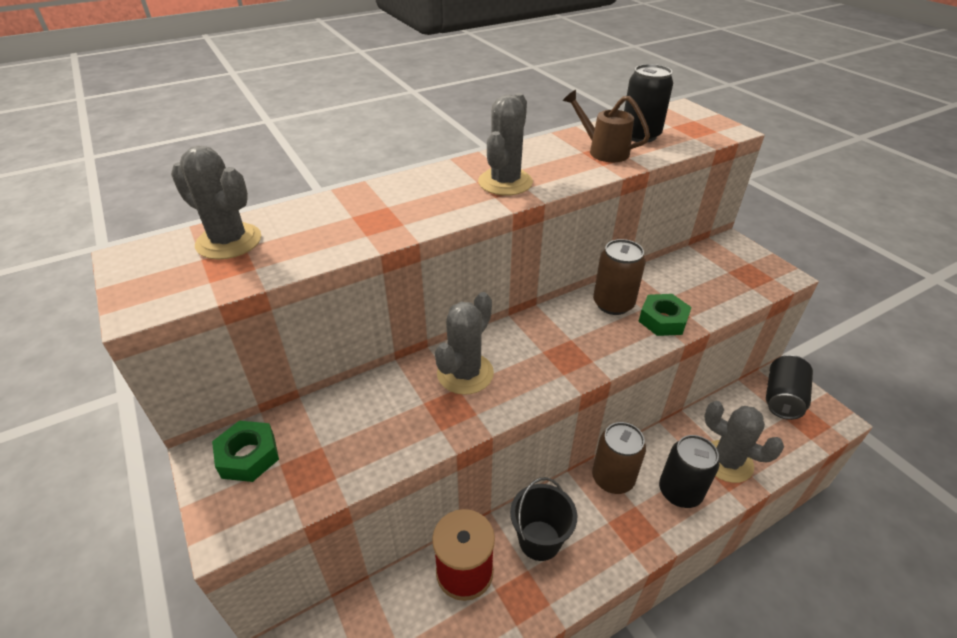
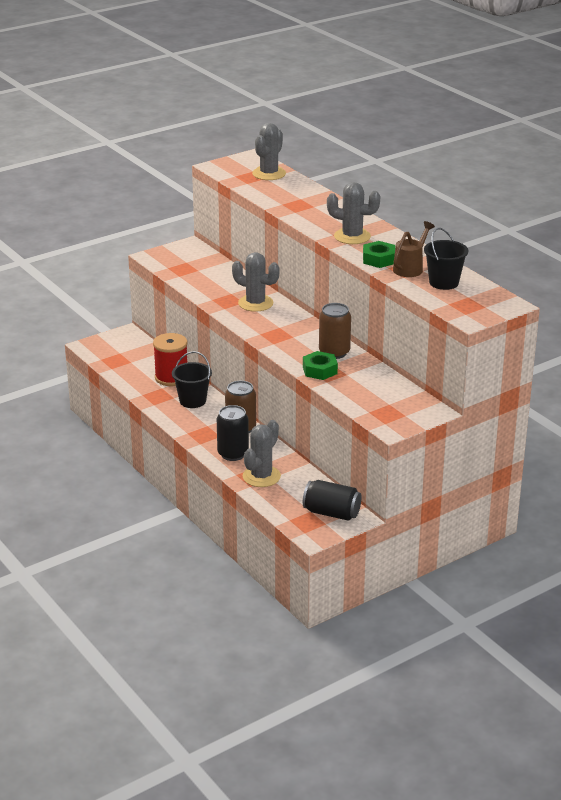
camera: 85 degrees right, 10 degrees down
green nut [212,421,279,482] -> green nut moved to [363,241,395,268]
black can [624,64,673,142] -> black bucket [424,228,468,290]

